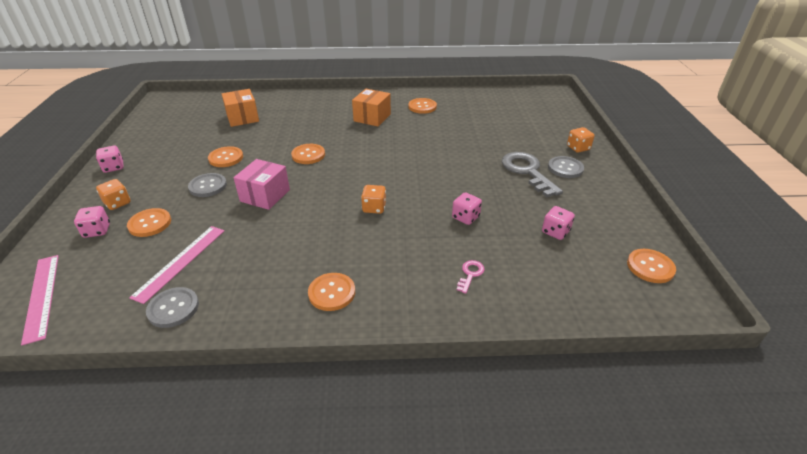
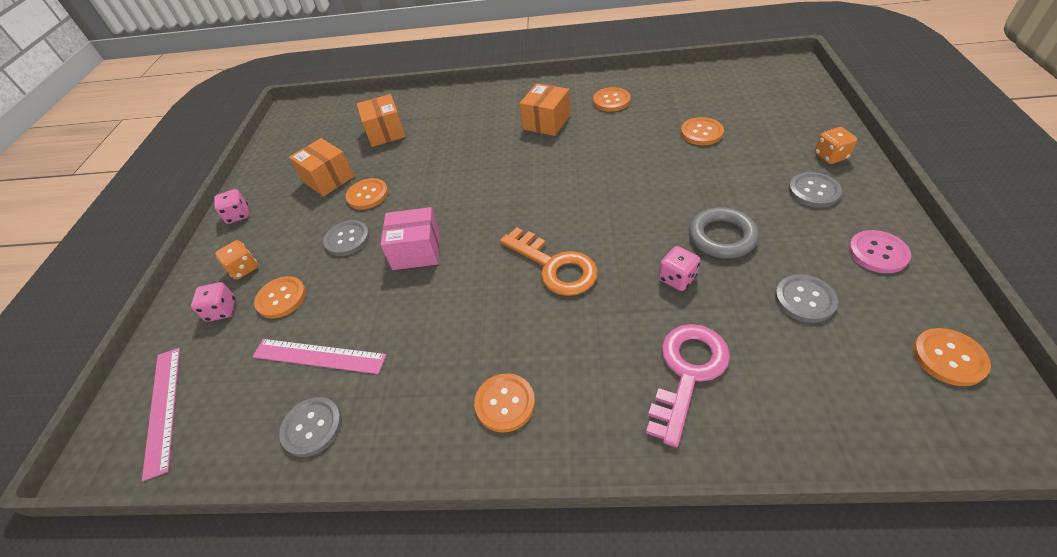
camera: 10 degrees right, 10 degrees up
pink ruler [129,226,225,304] -> pink ruler turned 75 degrees clockwise [252,339,387,374]
pink box [233,159,290,210] -> pink box turned 60 degrees clockwise [380,207,440,270]
orange button [291,144,325,164] -> orange button moved to [681,117,724,145]
orange dice [361,185,386,214] -> orange key [500,227,598,296]
pink key [457,260,485,294] -> pink key [646,324,730,448], size x2.20
grey key [502,152,563,197] -> none
pink dice [542,206,575,240] -> grey button [775,274,838,323]
none -> orange box [289,138,354,197]
none -> grey ring [689,207,759,259]
none -> pink button [848,230,911,273]

